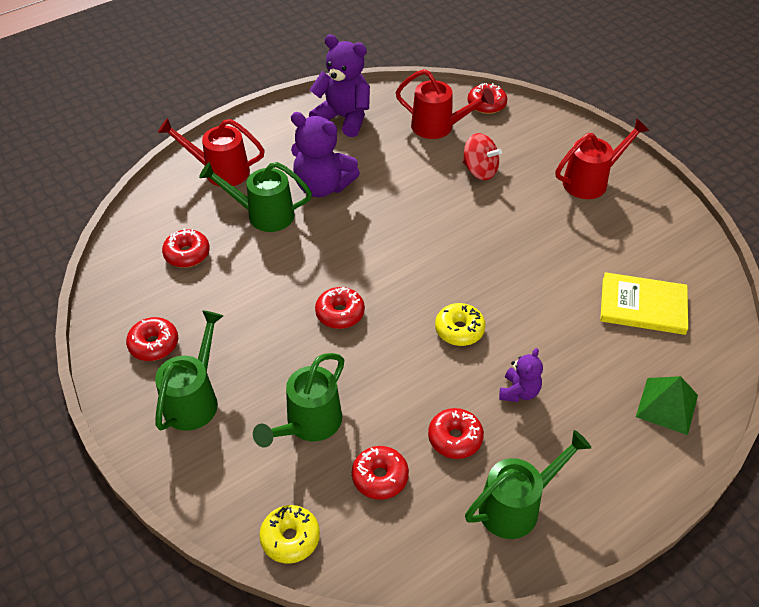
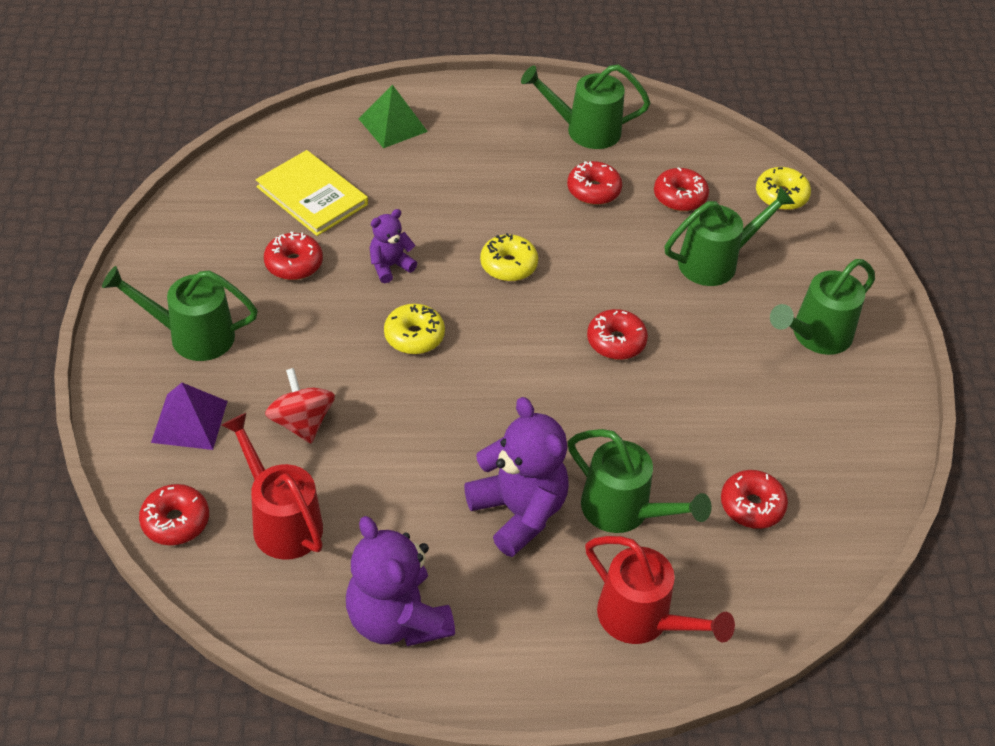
camera: 150 degrees left, 0 degrees up
red donut [126,317,178,361] -> red donut moved to [264,231,323,280]
purple teddy bear [499,348,543,402] -> purple teddy bear moved to [369,209,417,283]
red watering can [556,118,649,199] -> green watering can [102,266,258,361]
none -> purple pyramid [151,383,227,450]
none -> yellow donut [384,304,445,354]

